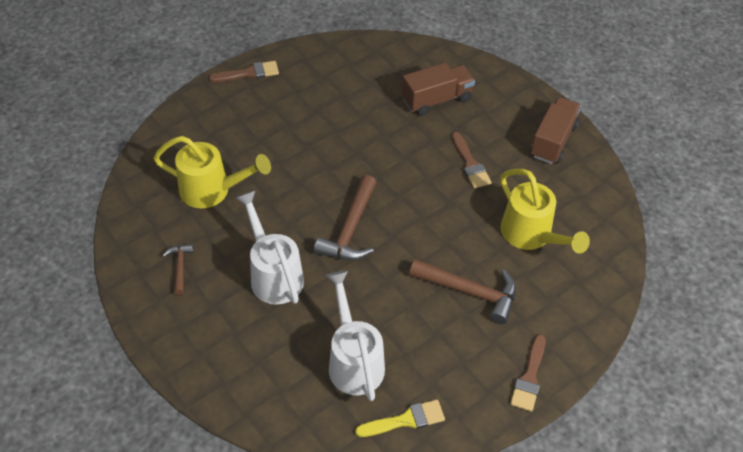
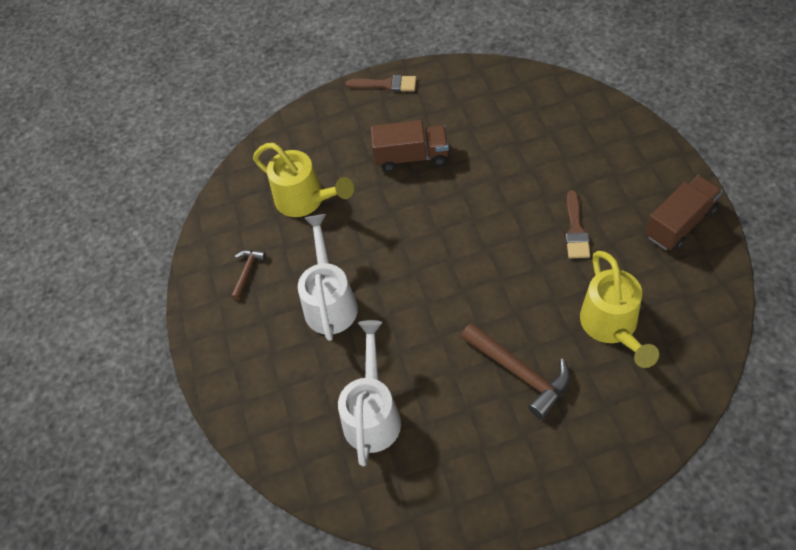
camera: 30 degrees right, 5 degrees up
brown hammer [314,175,377,260] -> none
yellow brush [355,400,445,437] -> none
brown truck [402,63,475,116] -> brown truck moved to [371,120,449,172]
brown brush [510,335,546,412] -> none

